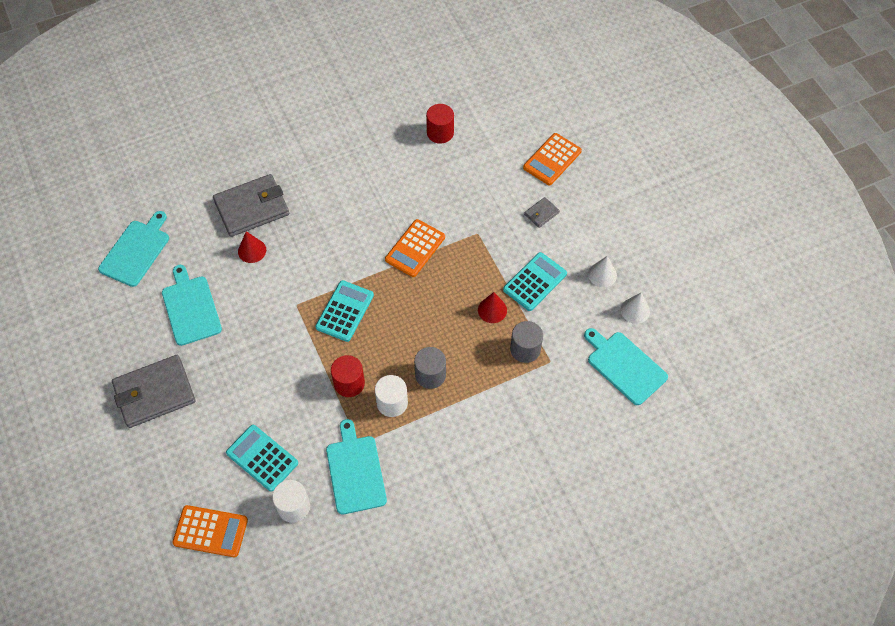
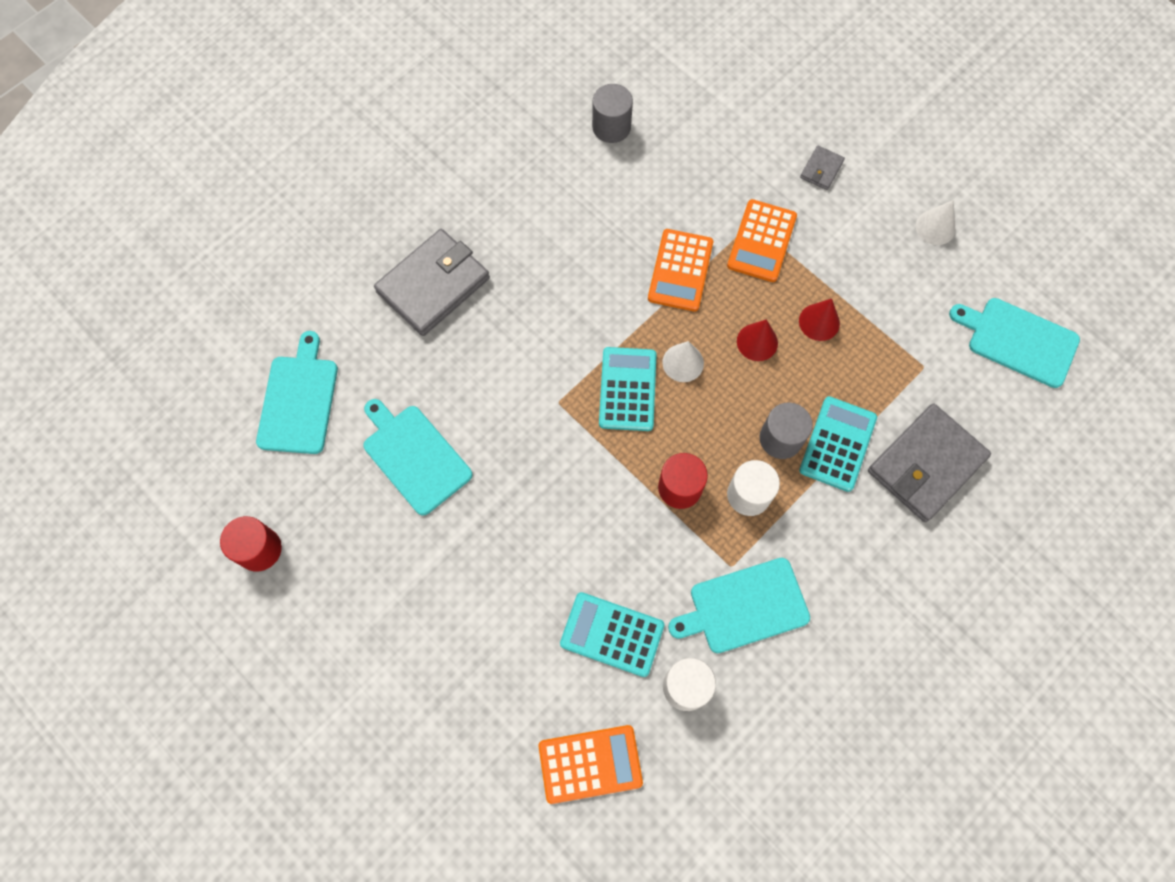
camera: 20 degrees left, 10 degrees up
grey wallet [112,355,196,428] -> grey wallet moved to [868,404,991,522]
red cone [238,231,266,263] -> red cone moved to [737,319,778,361]
turquoise cutting board [326,419,387,515] -> turquoise cutting board turned 75 degrees counterclockwise [668,558,810,653]
red cylinder [426,104,454,144] -> red cylinder moved to [220,516,282,572]
turquoise calculator [503,252,567,311] -> turquoise calculator moved to [799,396,877,492]
grey cylinder [510,321,543,363] -> grey cylinder moved to [592,84,633,143]
orange calculator [523,133,582,185] -> orange calculator moved to [727,199,797,282]
white cone [621,292,650,324] -> white cone moved to [662,341,704,382]

